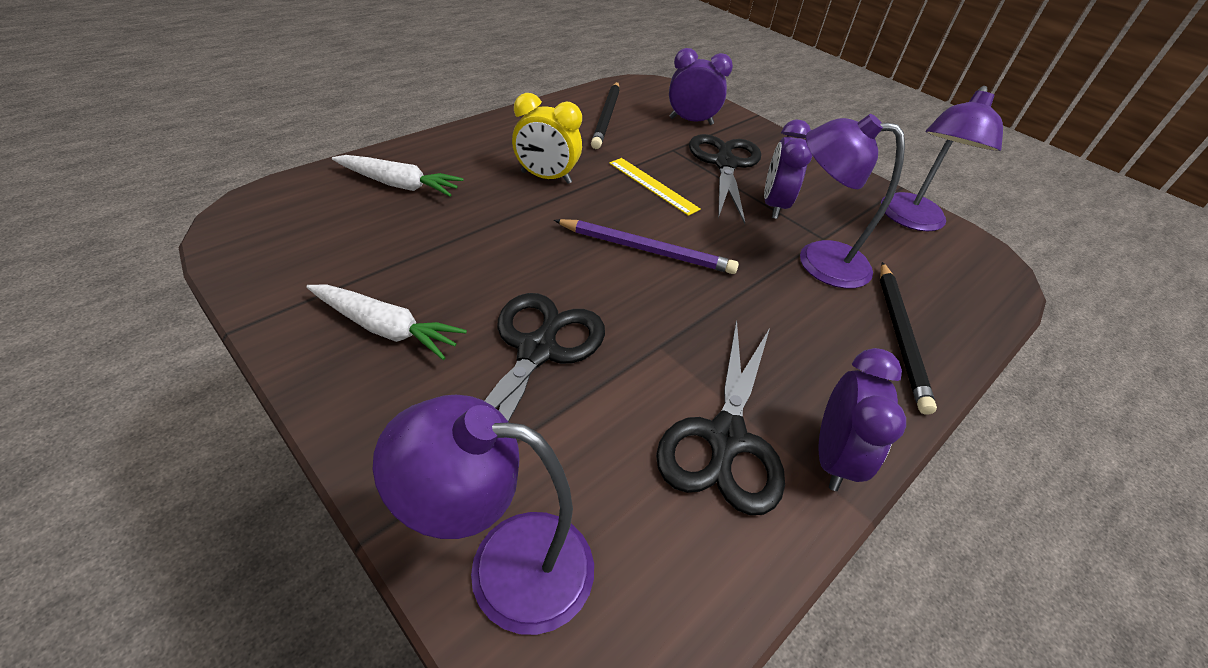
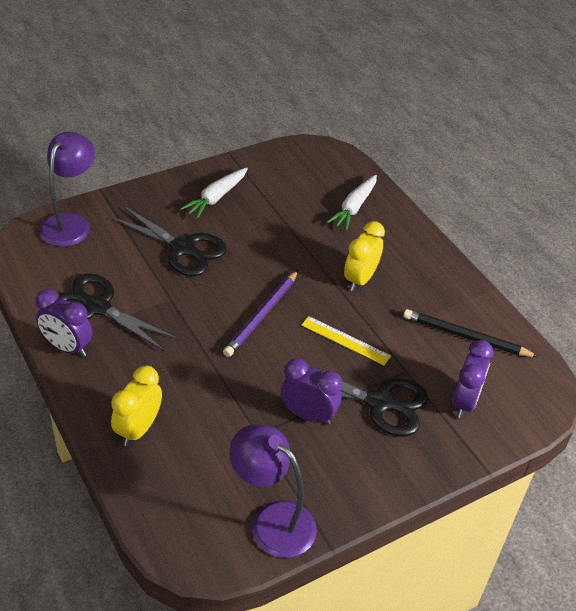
camera: 105 degrees right, 0 degrees up
yellow ruler [609,158,701,216] -> yellow ruler turned 60 degrees clockwise [301,316,391,365]
purple lamp [800,114,905,289] -> none
black pencil [880,262,937,415] -> yellow clock [111,365,162,446]

